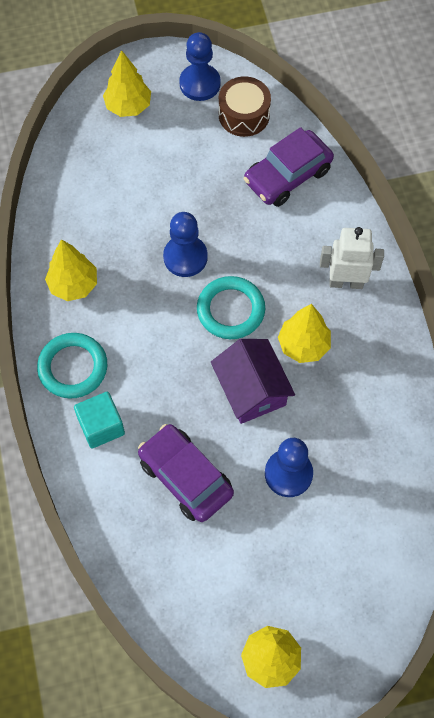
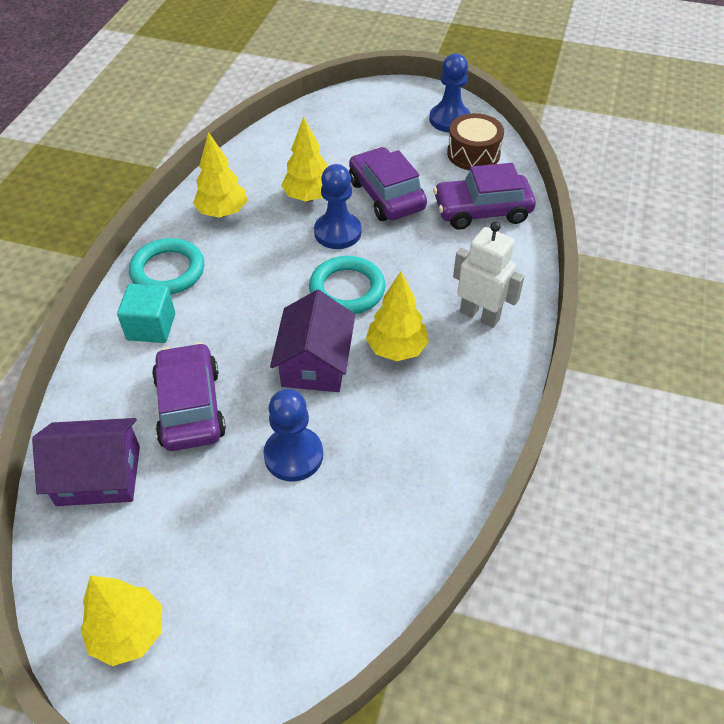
camera: 30 degrees right, 15 degrees down
yellow tree [103,50,151,117] -> yellow tree moved to [281,116,328,201]
none -> purple house [32,418,140,506]
none -> purple car [349,147,427,221]

